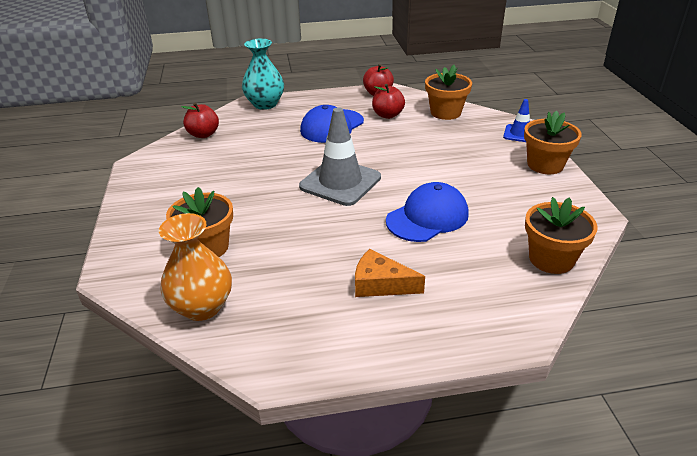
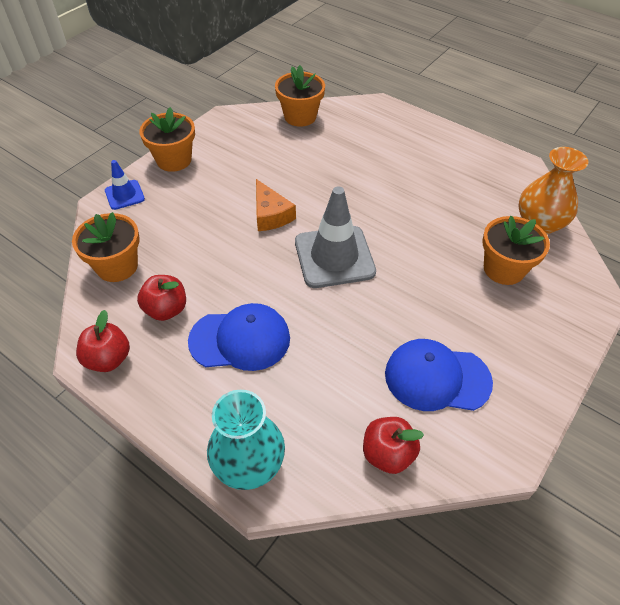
camera: 135 degrees left, 15 degrees up
orange cheese [355,249,425,297] -> orange cheese moved to [256,179,296,231]
blue cap [386,182,469,242] -> blue cap moved to [385,339,493,411]

